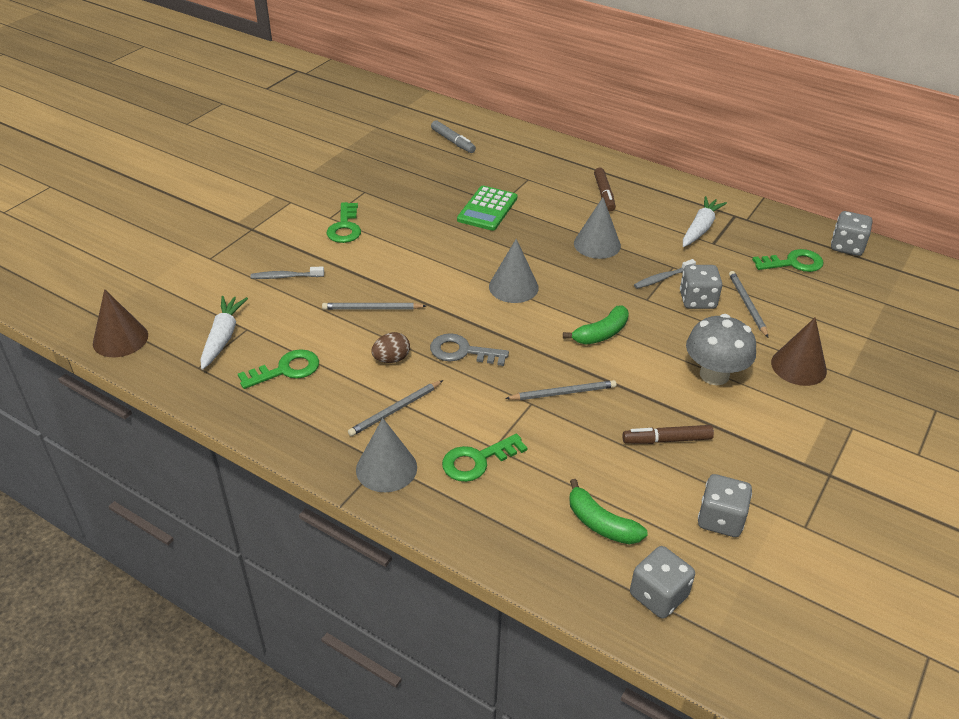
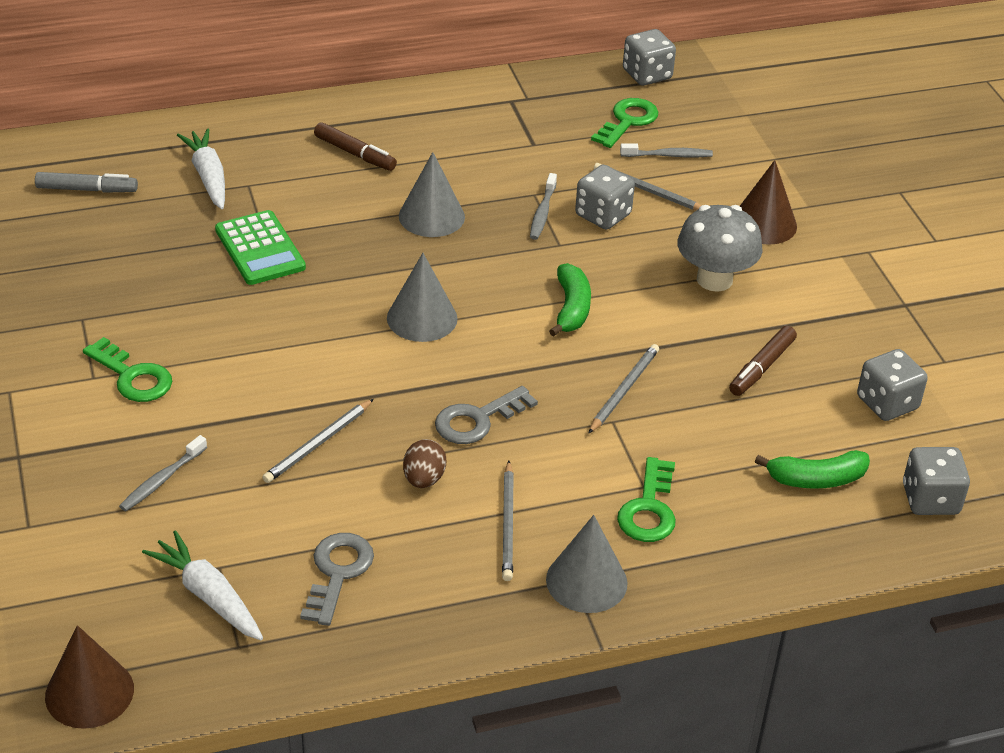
camera: 50 degrees left, 0 degrees up
green key [238,349,319,389] -> grey key [300,533,374,626]
white carrot [683,196,727,247] -> white carrot moved to [177,128,225,209]
none -> grey toothbrush [620,143,713,157]

